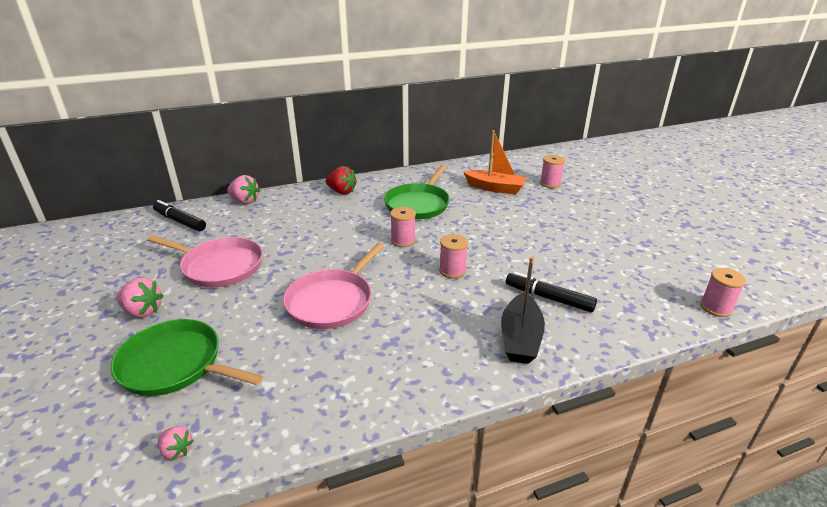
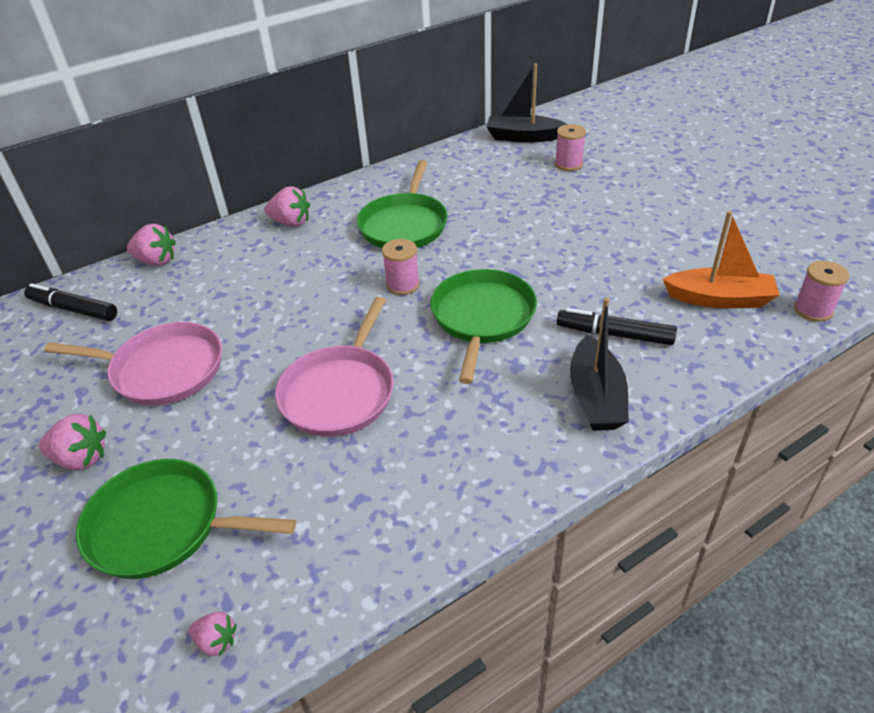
camera: 10 degrees left, 10 degrees up
red strawberry [326,166,357,194] -> pink strawberry [265,186,310,227]
pink spool [439,234,468,279] -> green pan [430,269,537,384]
orange boat [464,130,527,194] -> orange boat moved to [663,211,779,308]
none -> black boat [487,63,567,143]

